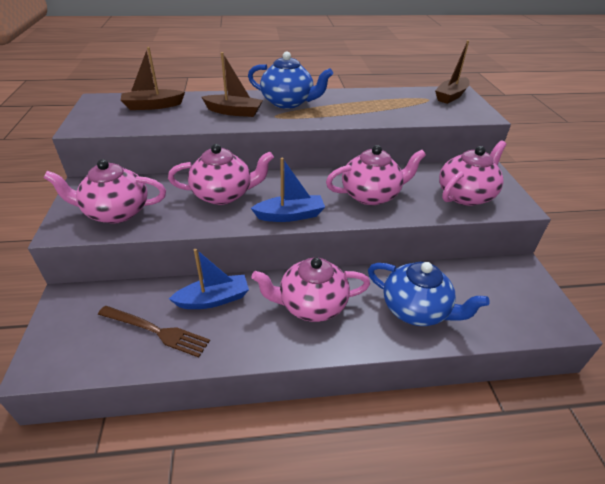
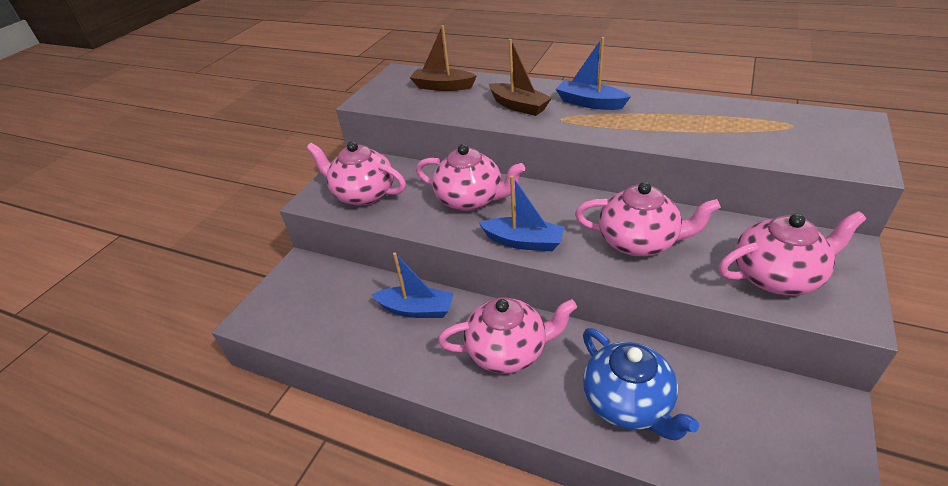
camera: 35 degrees right, 0 degrees up
brown fork [98,306,210,357] -> none
blue teapot [248,51,333,109] -> blue boat [556,37,631,110]
pink teapot [251,257,370,322] -> pink teapot turned 150 degrees clockwise [438,297,577,374]
brown boat [435,40,470,104] -> none

